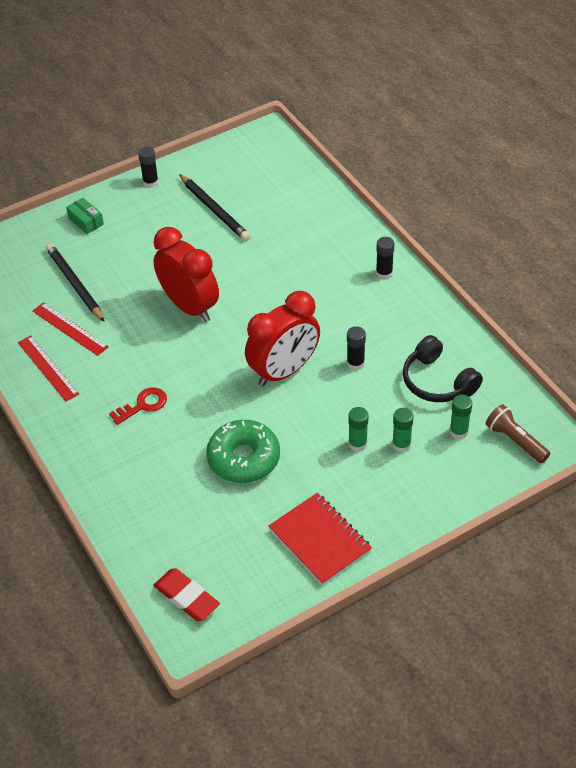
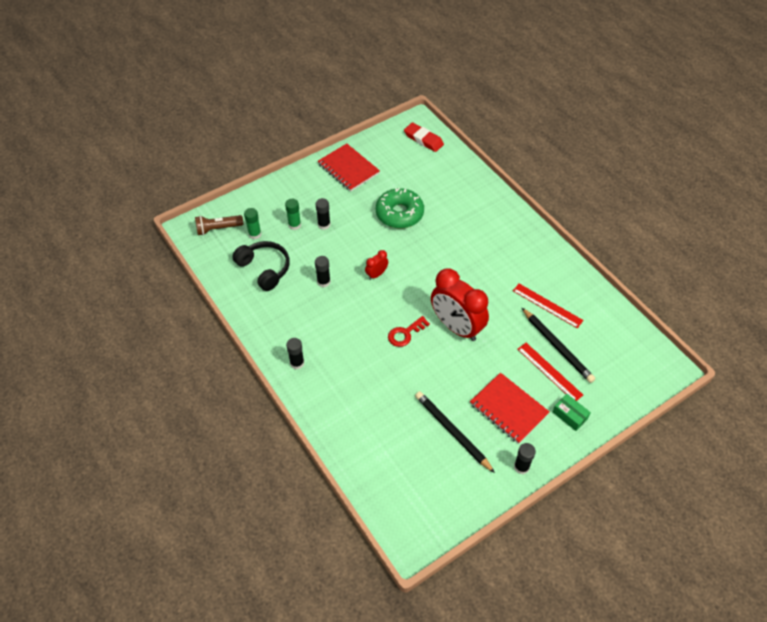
camera: 175 degrees right, 5 degrees up
red ruler [18,335,79,401] -> red ruler moved to [517,343,583,401]
red key [109,387,167,425] -> red key moved to [388,316,430,347]
red clock [245,291,320,386] -> red clock [365,250,388,280], size x0.43
green glue stick [348,407,369,451] -> black glue stick [316,198,331,230]
brown flashlight [485,404,550,463] -> brown flashlight turned 120 degrees clockwise [195,215,243,235]
none -> red notebook [470,373,550,444]

